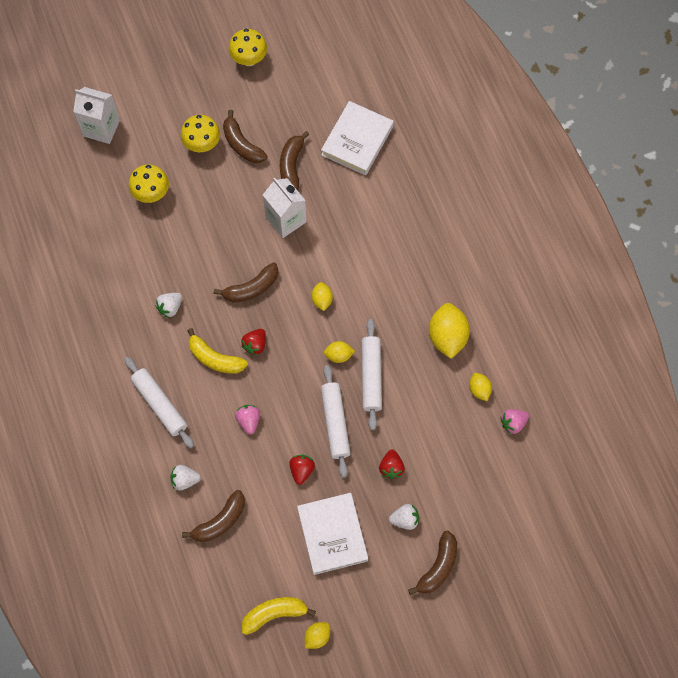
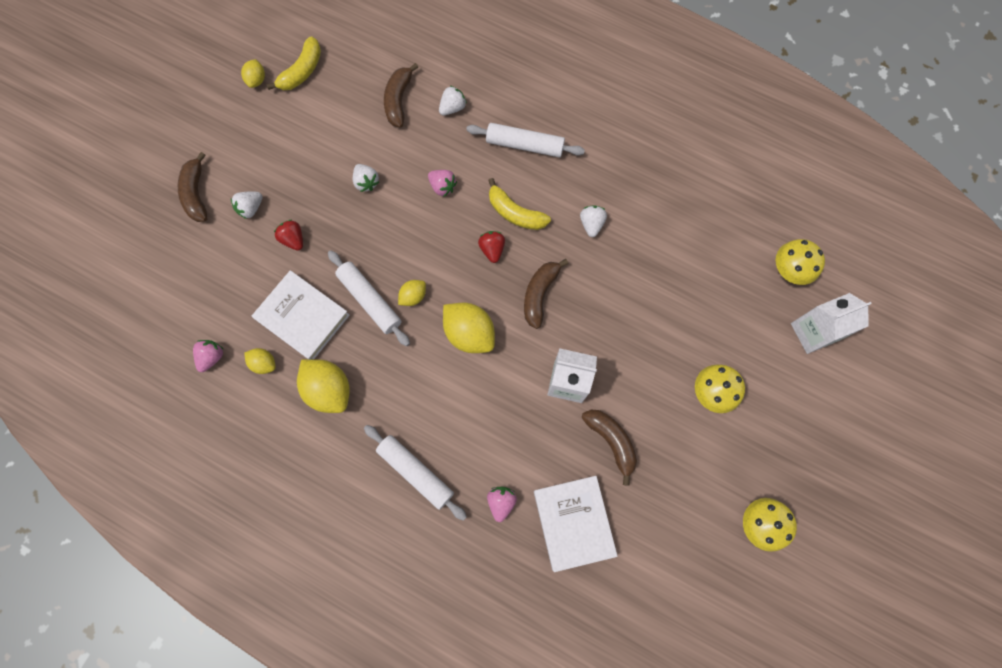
camera: 140 degrees right, 5 degrees up
yellow mushroom [129,165,169,203] -> yellow mushroom moved to [776,239,825,285]
yellow banana [187,328,248,374] -> yellow banana turned 135 degrees counterclockwise [488,178,551,230]
brown banana [223,110,267,163] -> none
red strawberry [289,455,315,485] -> white strawberry [353,164,379,192]
white book [297,493,368,575] -> white book moved to [252,270,350,359]
yellow lemon [311,282,333,311] -> yellow lemon [443,303,495,353], size x1.87
white rolling pin [321,365,351,478] -> white rolling pin moved to [364,425,467,521]
none -> pink strawberry [487,487,517,522]

